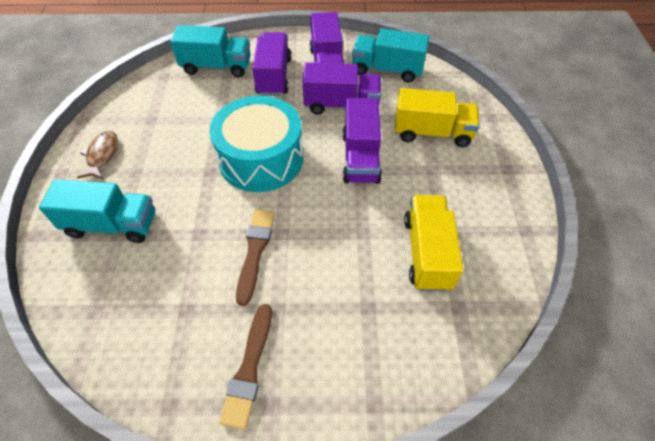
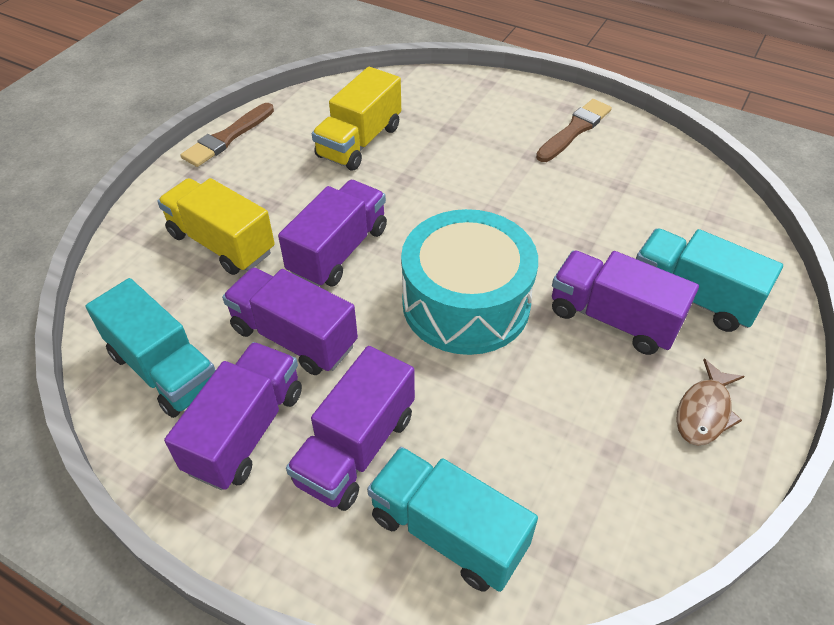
camera: 150 degrees left, 5 degrees down
brown brush [236,210,275,306] -> brown brush moved to [180,103,274,167]
none -> purple truck [552,251,699,355]

